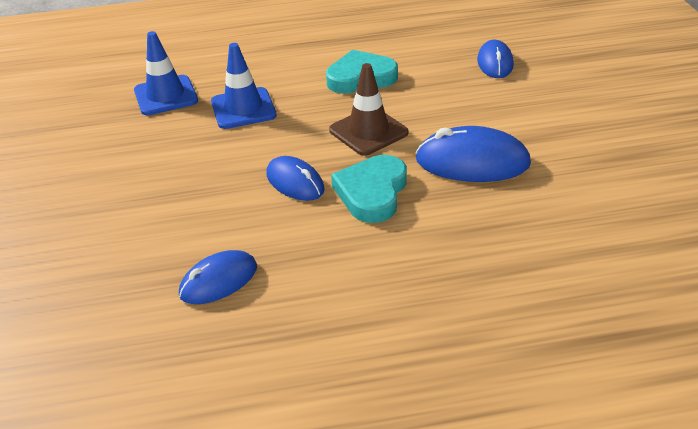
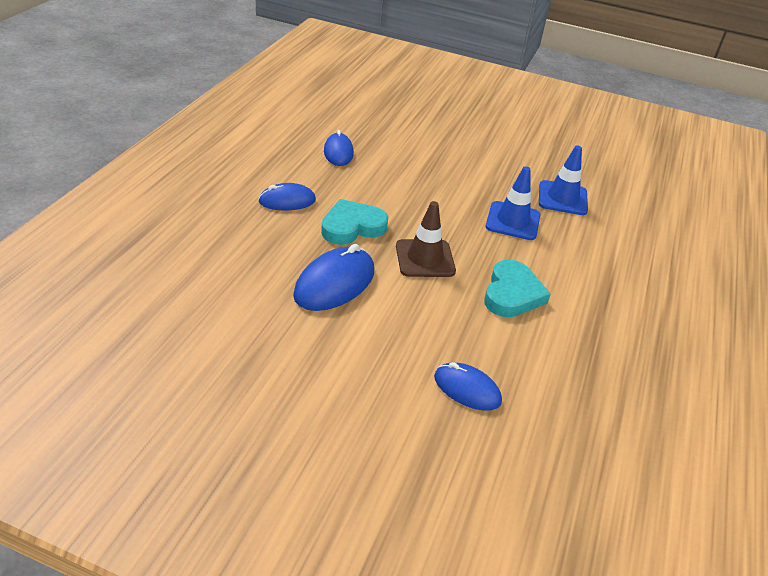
camera: 115 degrees right, 0 degrees up
blue mouse [266,156,325,201] -> blue mouse moved to [258,183,316,210]
turquoise heart [331,155,407,223] -> turquoise heart turned 75 degrees counterclockwise [321,199,388,245]

